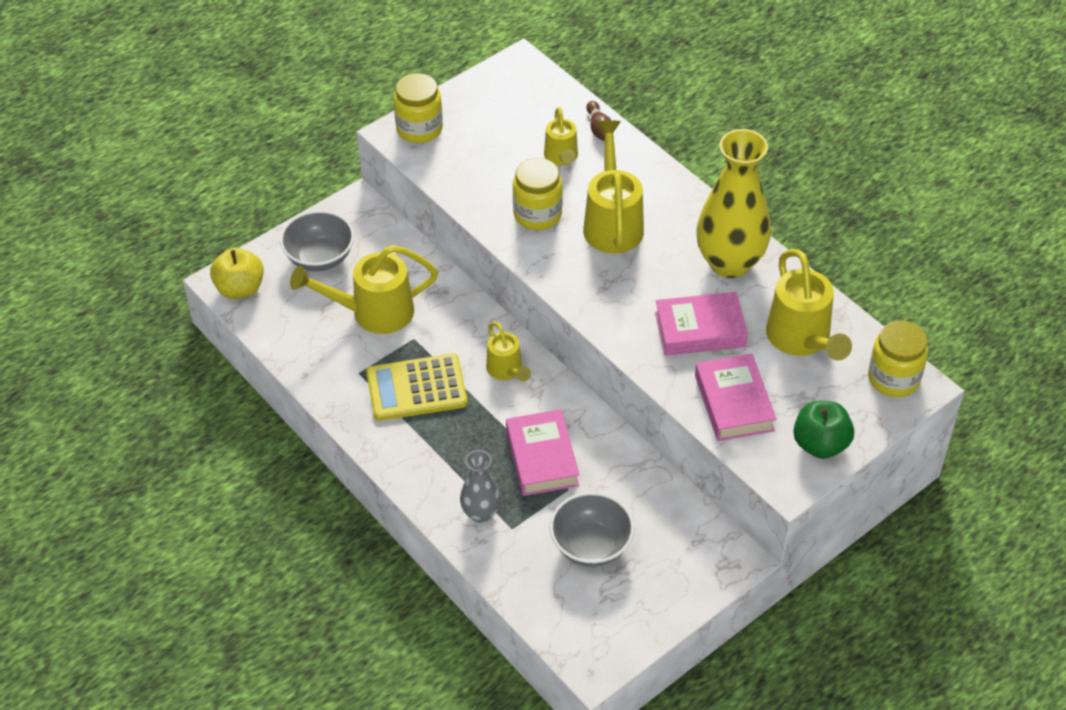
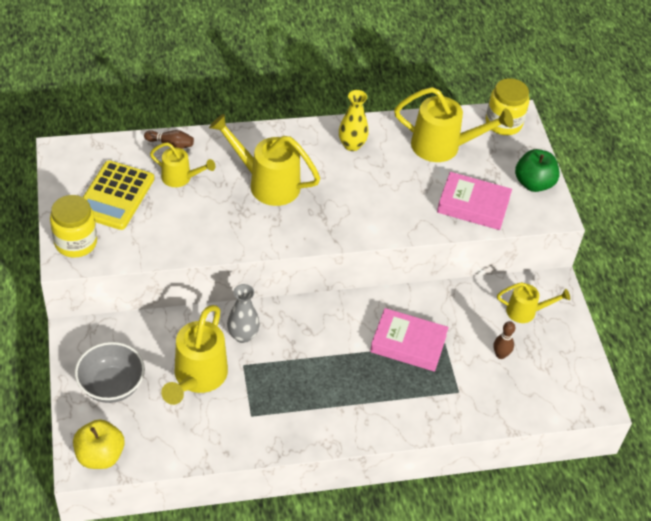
camera: 65 degrees left, 0 degrees up
yellow calculator [366,354,468,421] -> yellow calculator moved to [83,160,154,230]
grey vase [460,450,501,523] -> grey vase moved to [227,284,260,343]
yellow watering can [486,322,531,381] -> yellow watering can moved to [497,282,570,323]
yellow jar [513,158,563,230] -> none
grey bowl [550,492,634,567] -> brown bowling pin [493,321,516,359]
pink book [655,292,748,356] -> none
yellow vase [696,129,771,278] -> yellow vase [339,90,369,151], size x0.52

